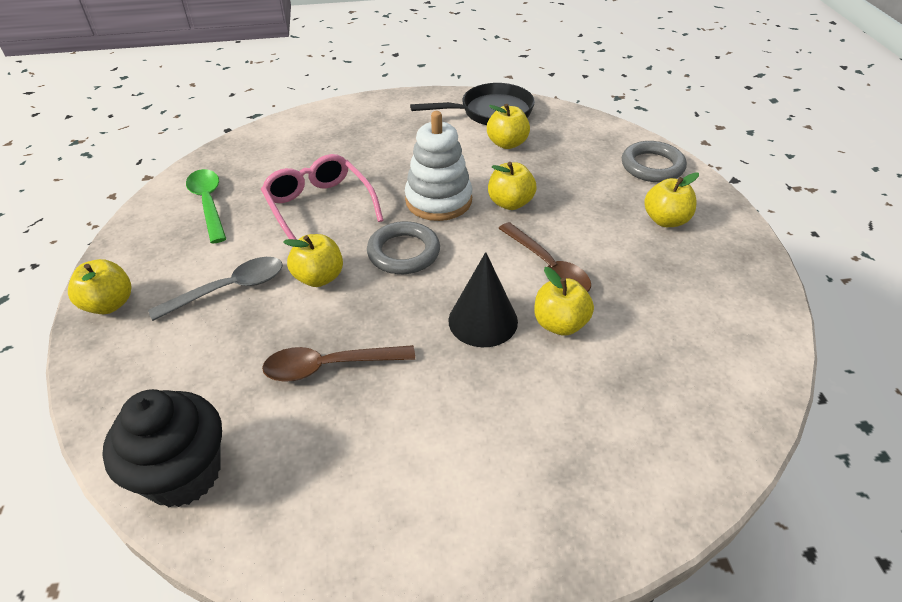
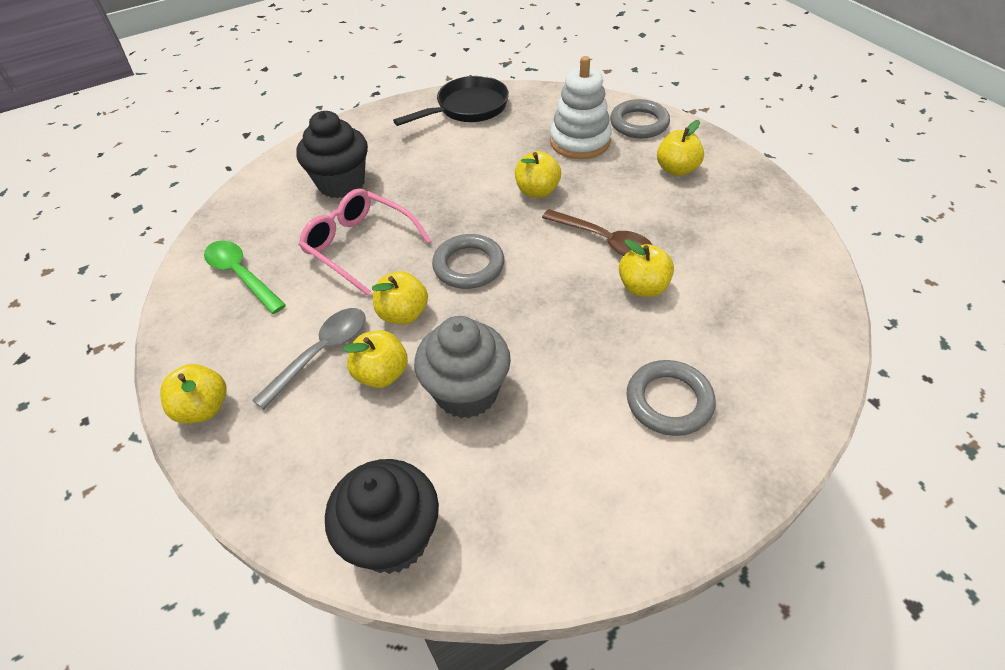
camera: 20 degrees left, 5 degrees up
brown spoon [262,345,415,382] -> grey cupcake [414,316,511,418]
white stacking toy [405,111,472,221] -> white stacking toy moved to [550,56,612,159]
black cone [448,252,518,347] -> none
yellow apple [487,104,530,149] -> yellow apple moved to [343,330,408,388]
none -> black cupcake [296,111,368,198]
none -> grey ring [626,360,716,436]

